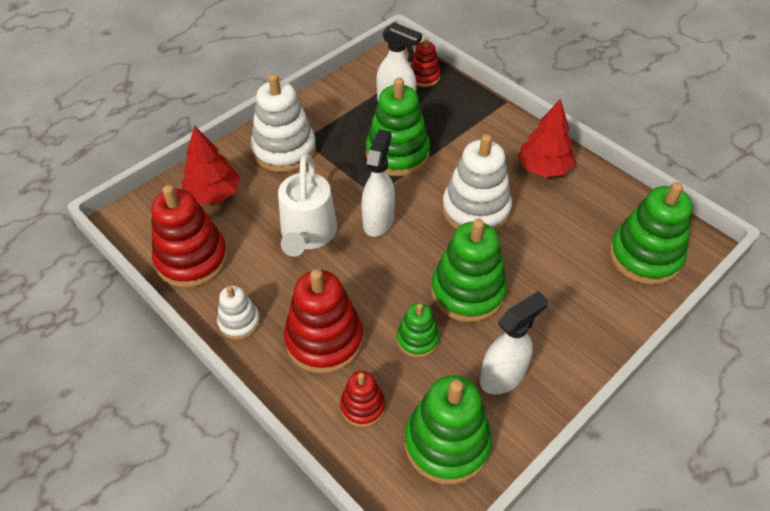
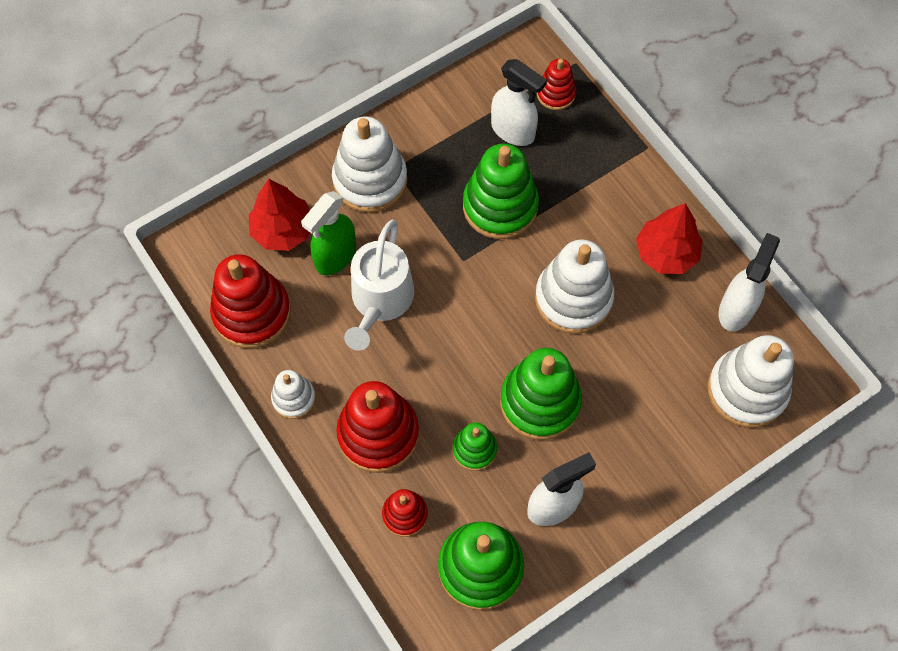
camera: 10 degrees right, 15 degrees up
white spray bottle [361,129,395,237] -> white spray bottle moved to [719,233,780,331]
green stacking toy [609,182,693,285] -> white stacking toy [708,335,794,428]
none -> green spray bottle [301,191,356,275]

